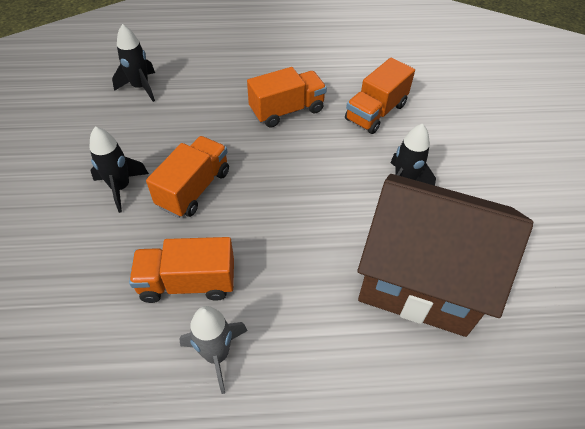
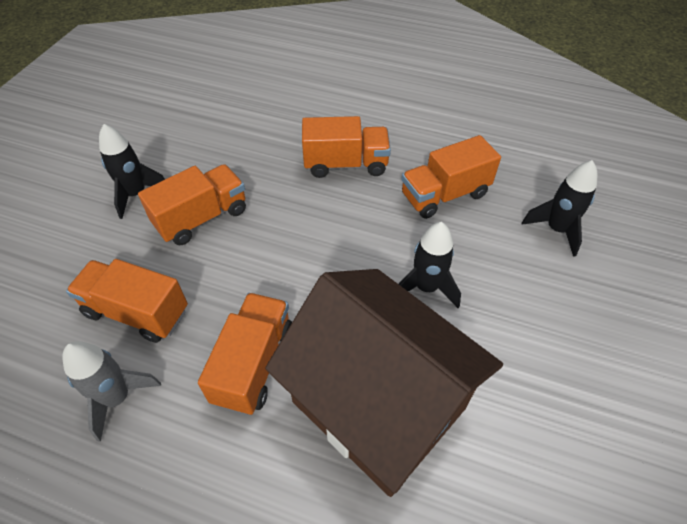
camera: 25 degrees right, 0 degrees up
black rocket [112,24,155,102] -> black rocket moved to [522,160,597,257]
none -> orange truck [198,293,292,415]

